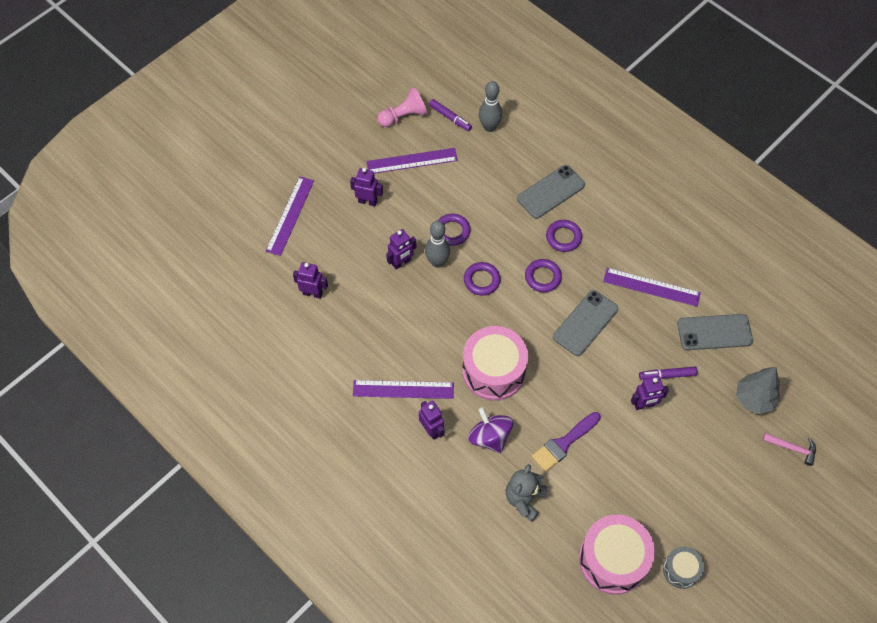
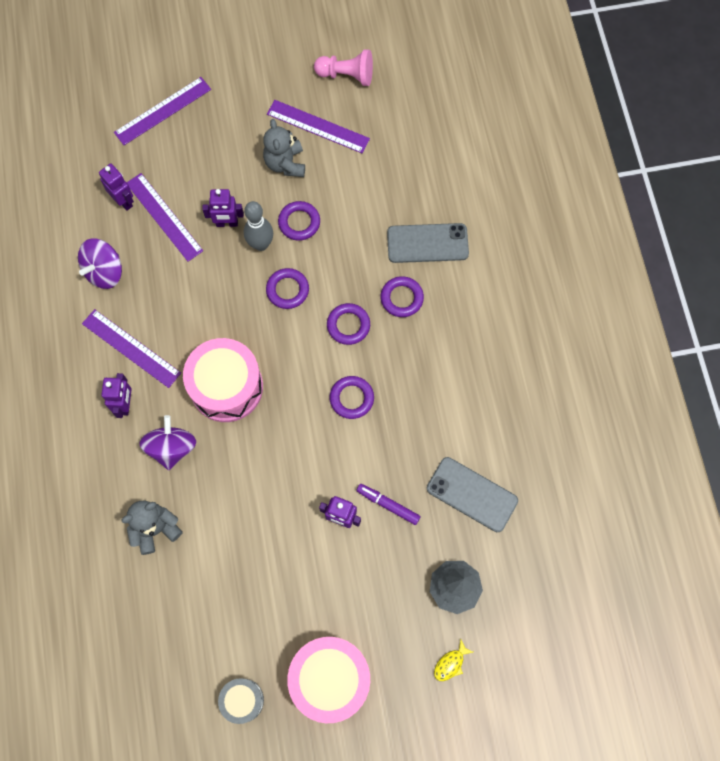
camera: 35 degrees right, 10 degrees up
purple robot [350,168,383,206] -> none
purple marker [429,99,472,131] -> none
grey bowling pin [479,81,502,132] -> none
purple brush [532,412,601,472] -> none
grey phone [553,290,618,356] -> purple ring [330,376,374,419]
pink drum [579,515,655,595] -> pink drum moved to [287,637,370,723]
purple ruler [603,268,701,307] -> purple ruler moved to [127,173,203,262]
pink hammer [763,433,816,466] -> yellow fish [434,640,473,681]
none -> purple spinning top [78,238,122,289]
none -> grey teddy bear [263,119,305,177]

